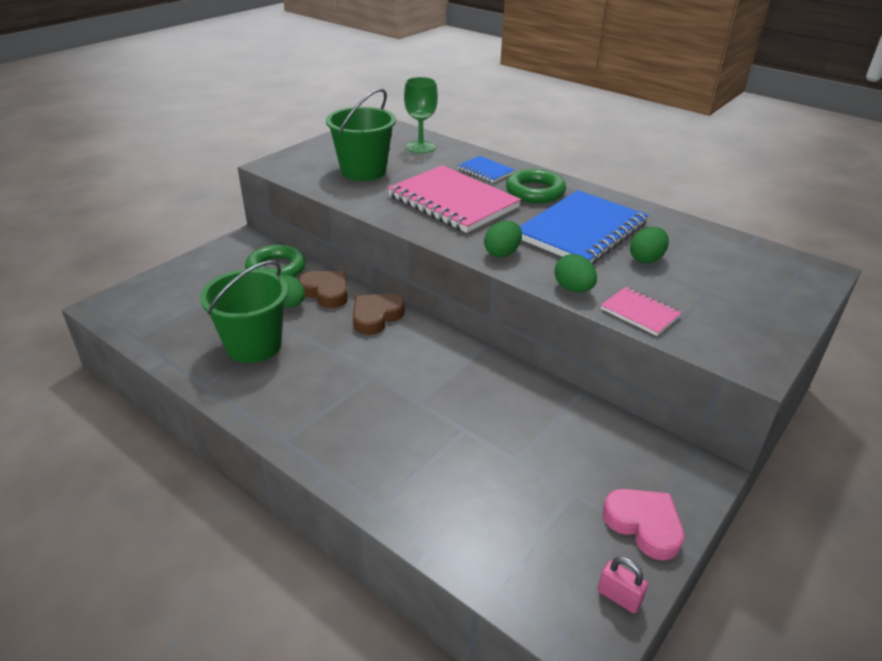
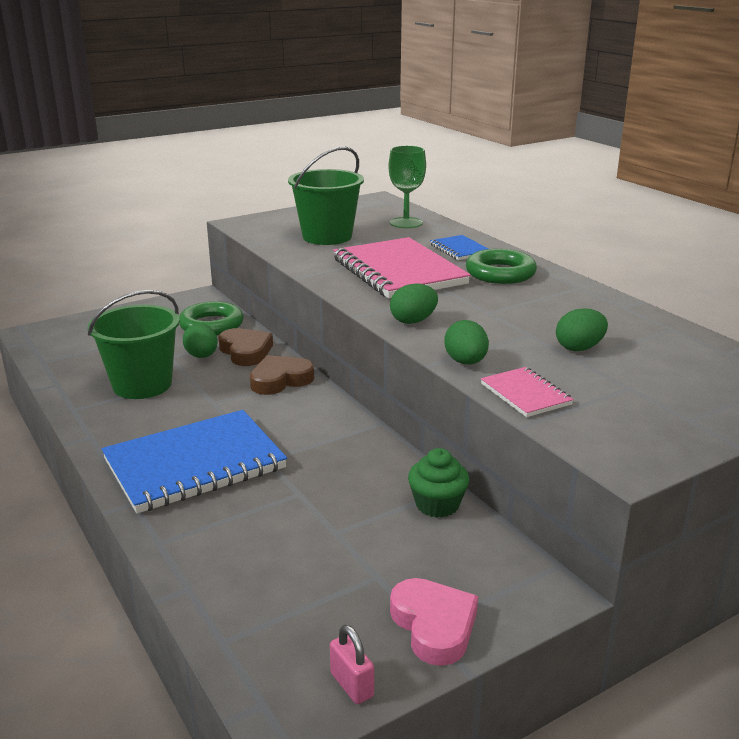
camera: 20 degrees right, 10 degrees down
blue notebook [520,190,648,264] -> blue notebook moved to [102,410,287,514]
none -> green cupcake [408,448,469,518]

